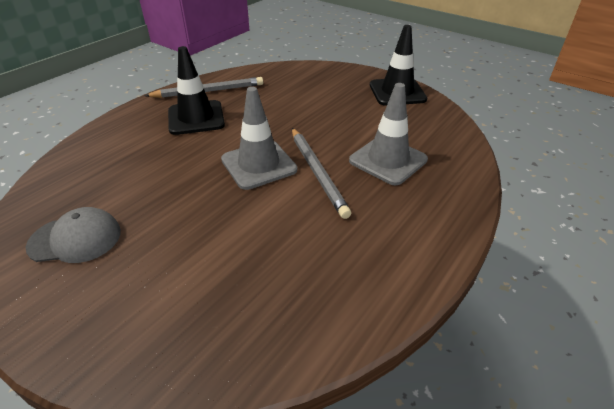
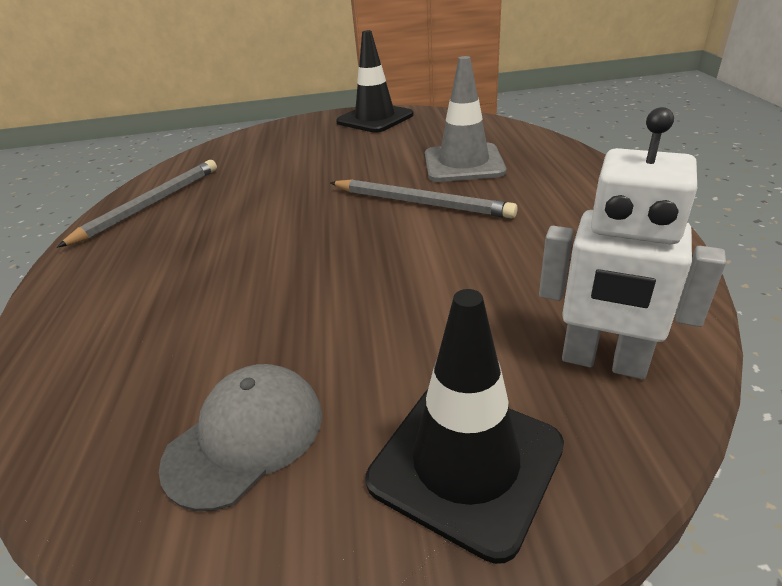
camera: 40 degrees left, 5 degrees down
black traffic cone [168,46,225,135] -> black traffic cone moved to [366,289,564,564]
grey traffic cone [221,87,297,190] -> none
none -> white robot [539,107,726,379]

